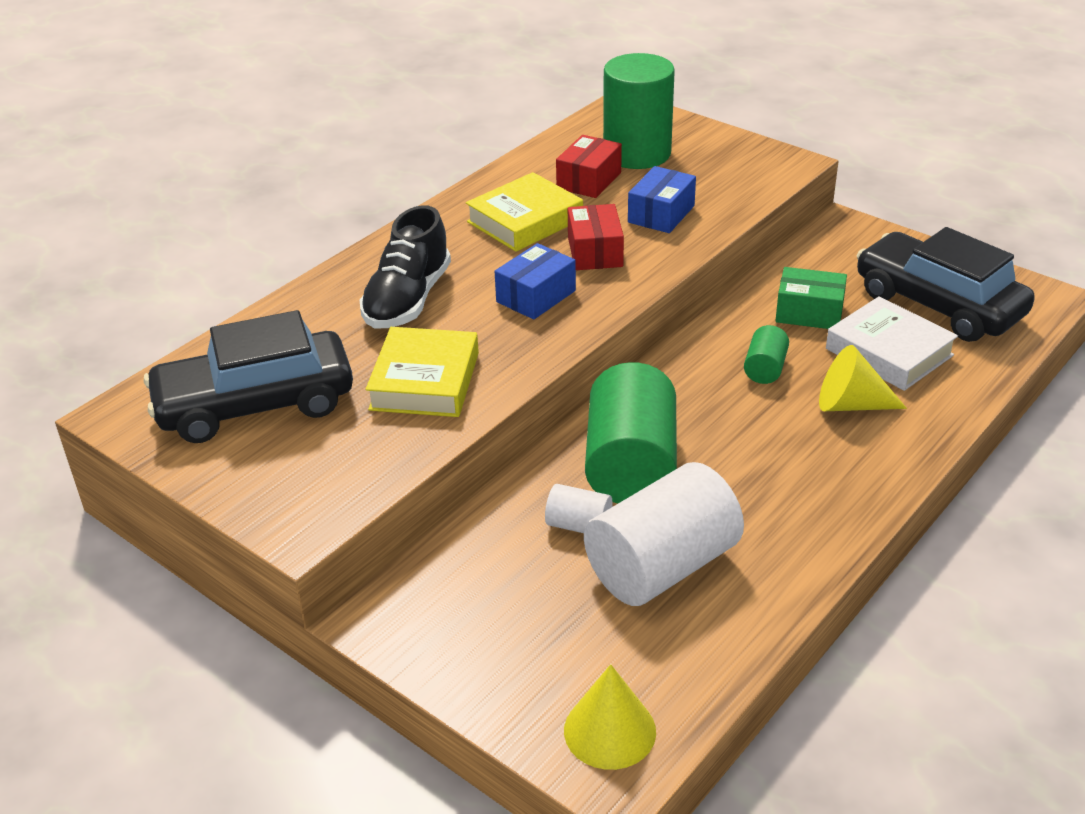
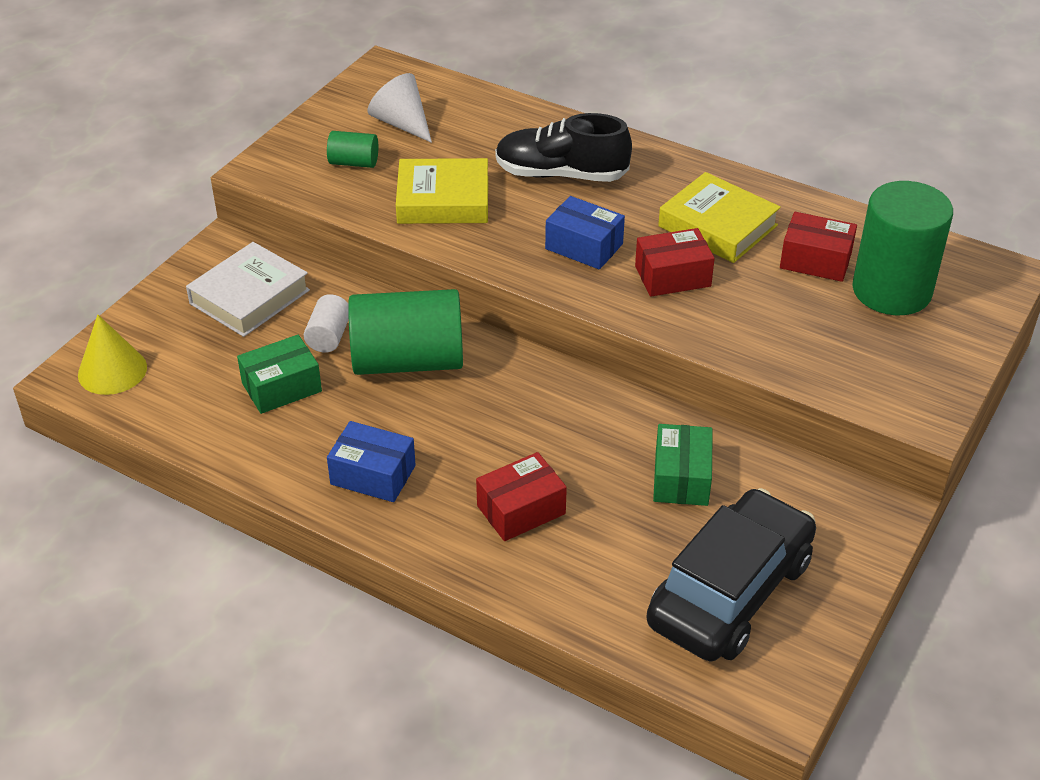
camera: 80 degrees right, 5 degrees up
black car [144,310,353,443] -> white cone [368,73,432,143]
white cylinder [584,462,744,606] -> green box [237,335,322,414]
blue box [628,166,696,233] -> blue box moved to [327,421,416,502]
green cylinder [744,325,789,384] -> green cylinder moved to [327,131,378,168]
yellow cone [819,345,907,411] -> red box [476,452,567,541]
white book [826,296,958,391] -> white book moved to [186,242,310,337]

